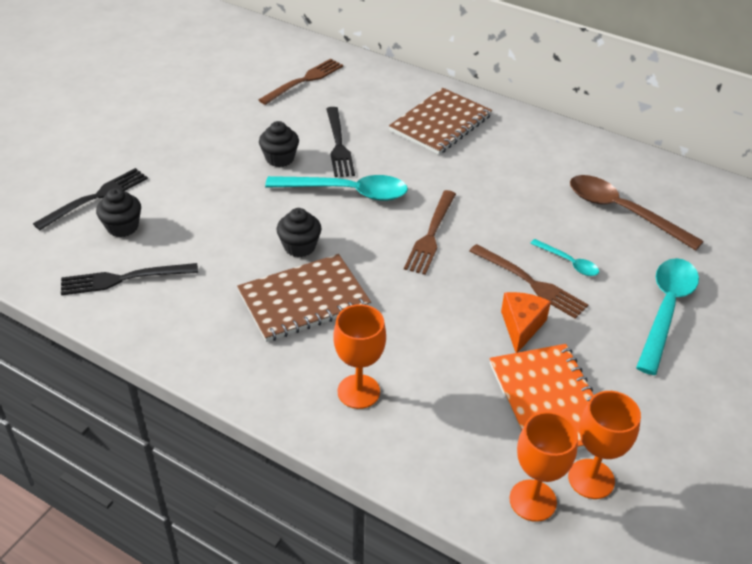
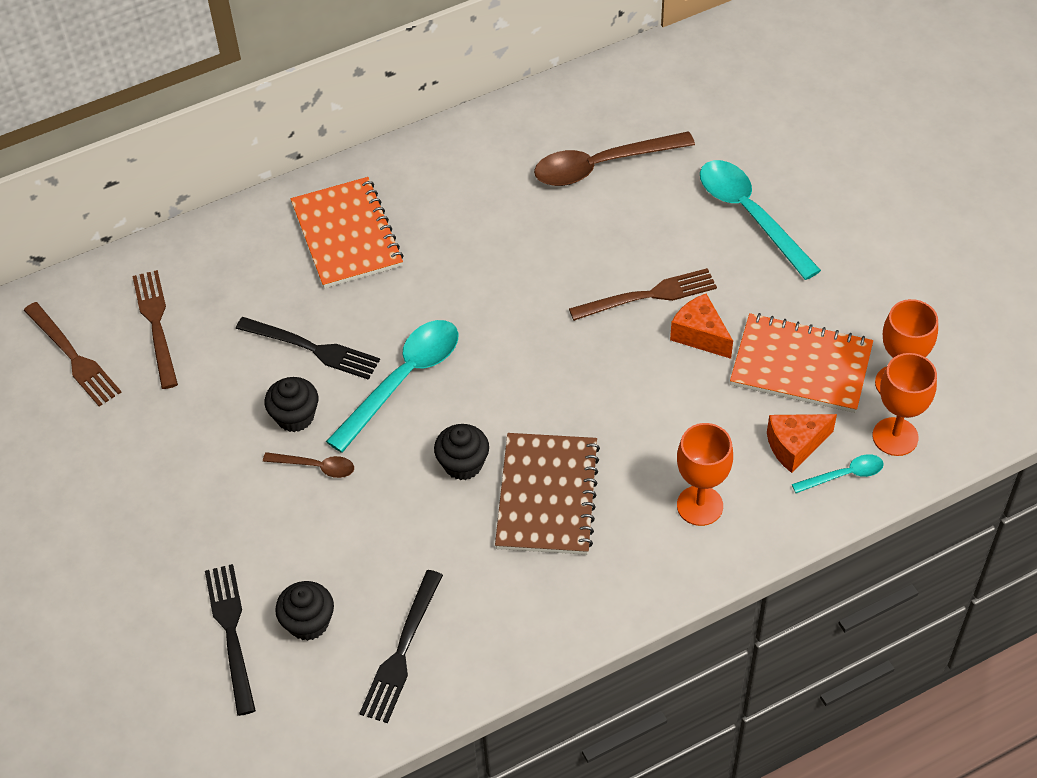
camera: 55 degrees left, 10 degrees up
brown notebook [389,88,492,155] -> orange notebook [291,177,404,289]
brown fork [404,190,456,275] -> brown fork moved to [23,302,122,406]
turquoise spoon [530,239,599,276] -> turquoise spoon moved to [792,454,884,493]
none -> brown spoon [263,452,354,478]
none -> orange cheese [767,414,837,473]

